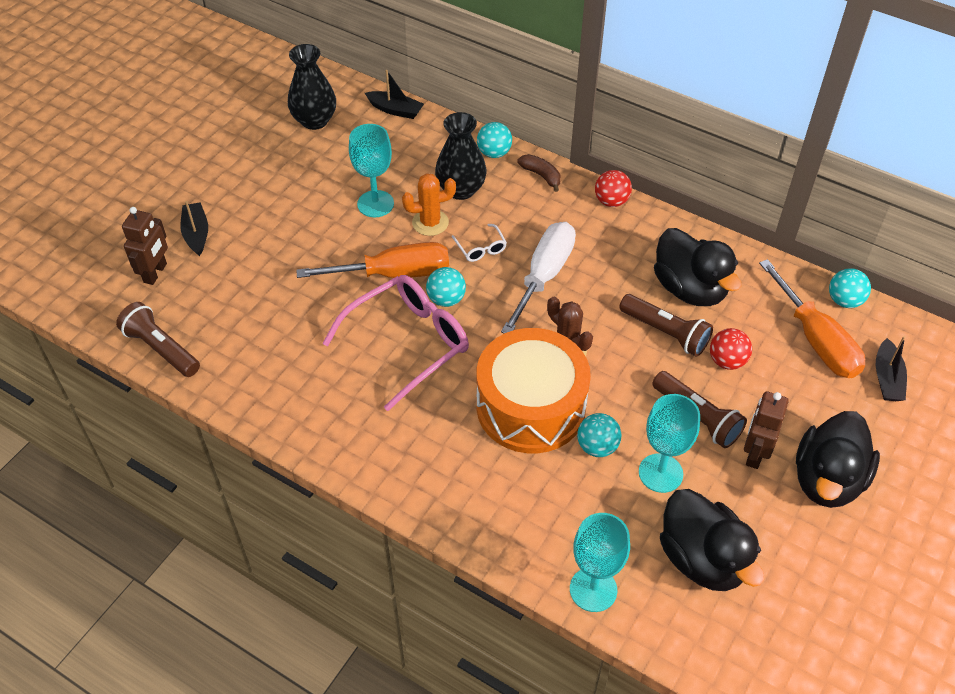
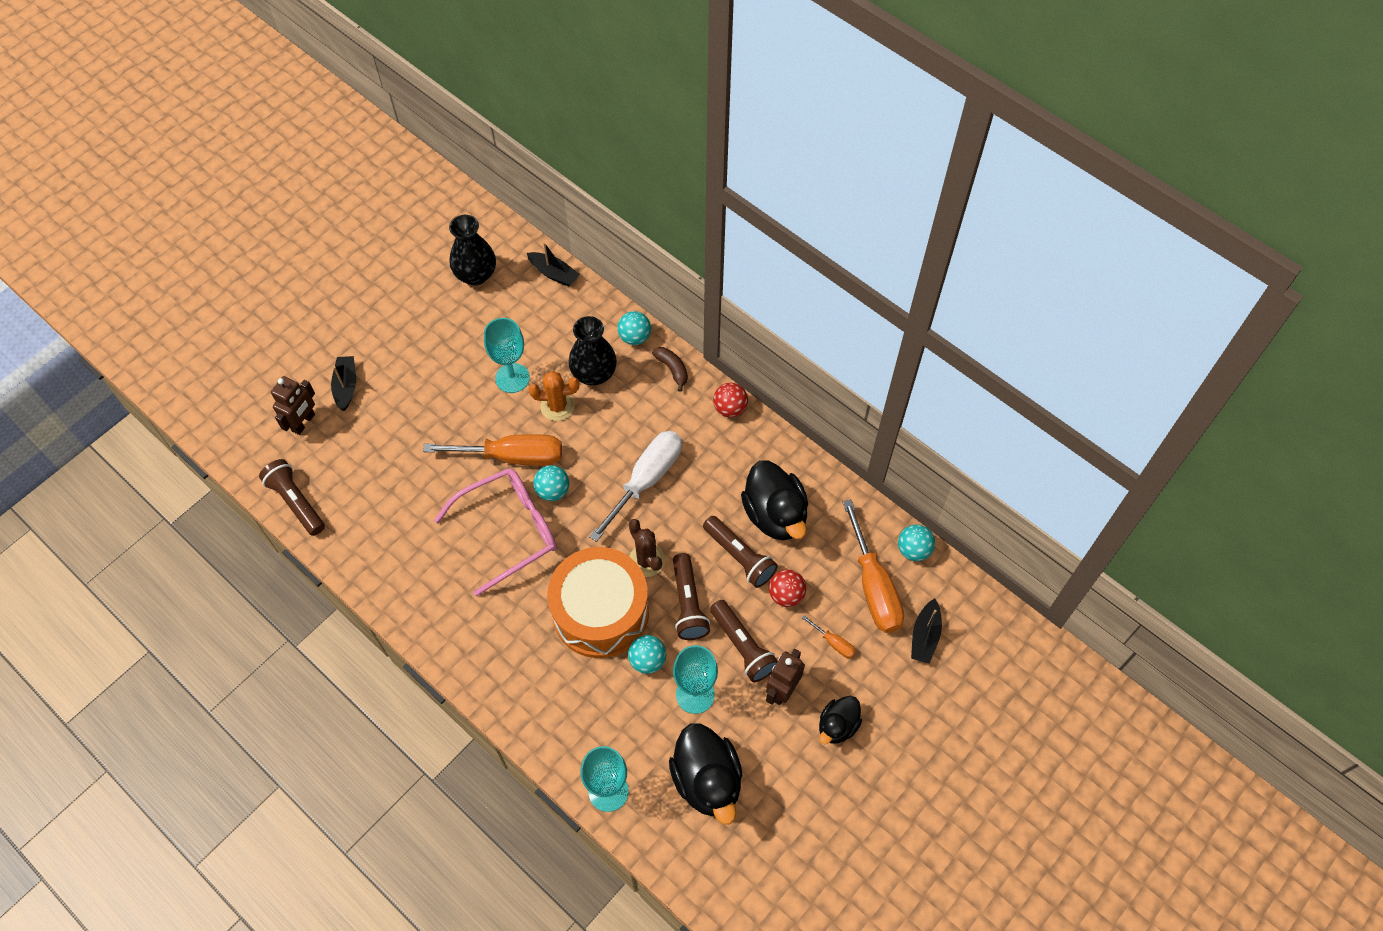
camera: 10 degrees right, 10 degrees up
white glasses [452,224,507,262] -> none
black duck [796,411,880,508] -> black duck [819,696,862,744], size x0.58
none -> brown flashlight [673,553,710,640]
none -> orange screwdriver [802,615,856,658]

